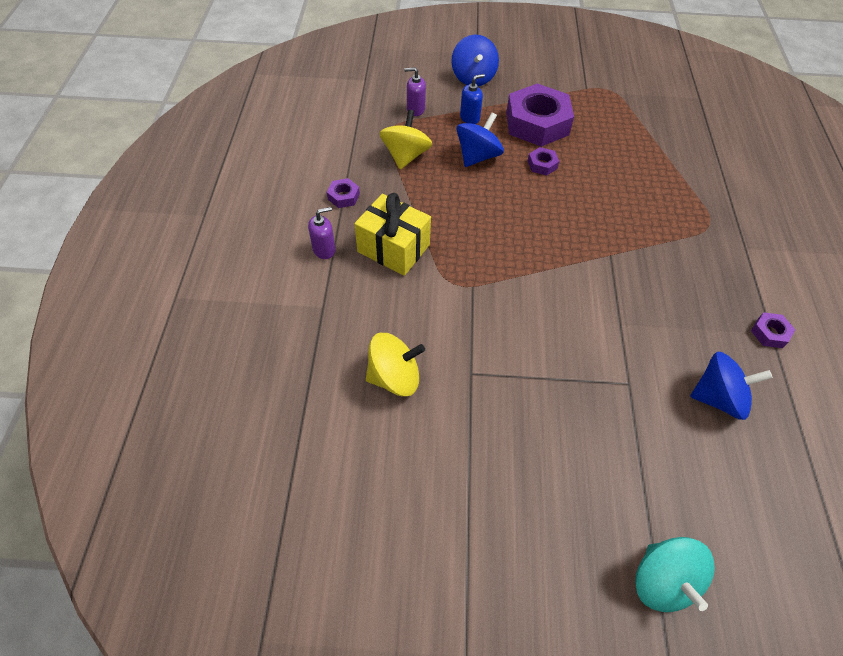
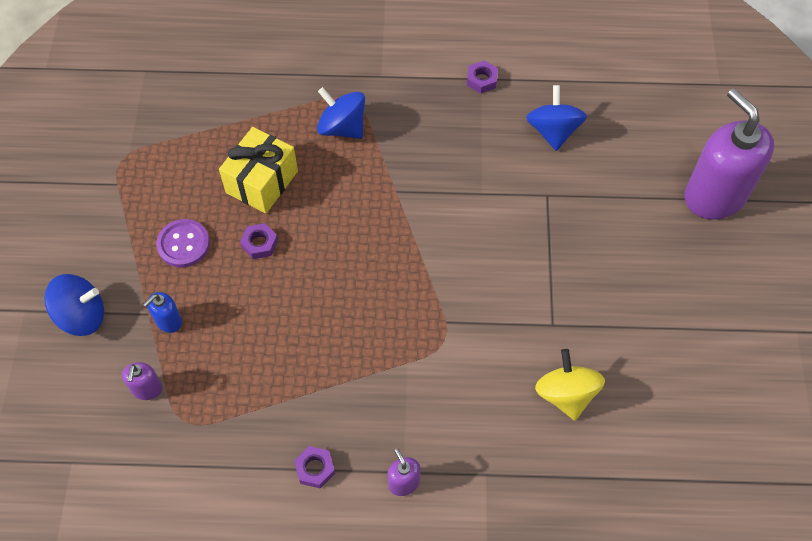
camera: 90 degrees left, 5 degrees up
yellow gift [354,193,431,276] -> yellow gift moved to [219,127,298,213]
yellow spinning top [379,110,432,170] -> none
blue spinning top [456,112,504,167] -> blue spinning top moved to [317,87,365,139]
blue soap dispenser [460,74,485,124] -> blue soap dispenser turned 105 degrees counterclockwise [143,292,182,333]
purple nut [506,83,574,147] -> purple button [156,219,210,268]
turquoise spinning top [635,537,715,612] -> purple soap dispenser [685,89,774,220]

